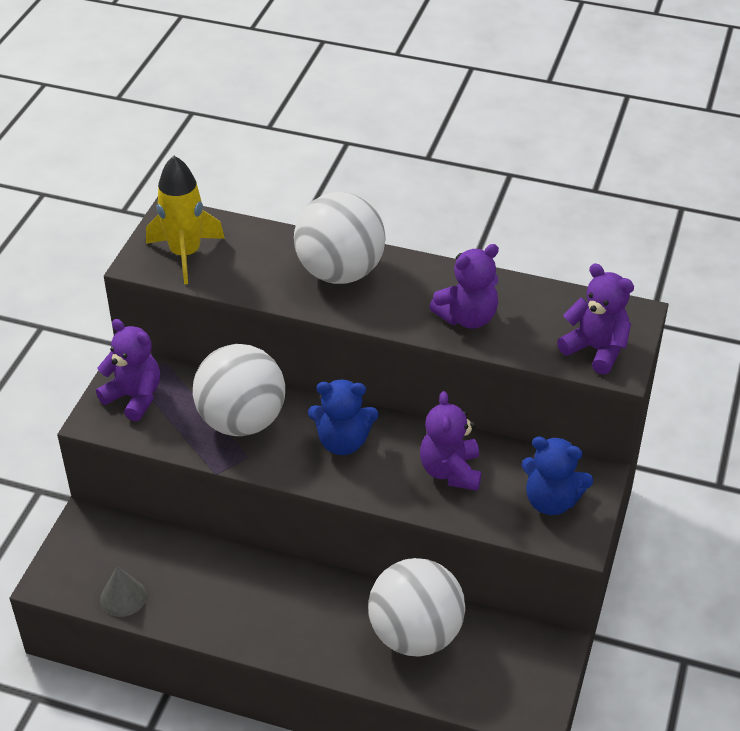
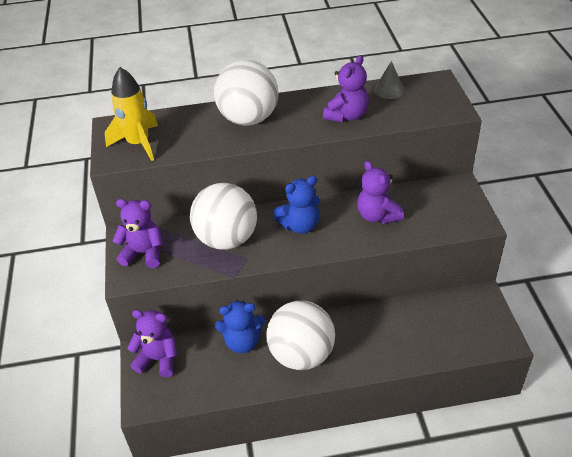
camera: 25 degrees left, 0 degrees up
grey cone [100,566,147,617] -> grey cone moved to [374,61,405,99]
white ball [368,558,465,657] -> white ball moved to [266,301,335,370]
blue teddy bear [522,436,593,515] -> blue teddy bear moved to [215,300,265,353]
purple teddy bear [557,263,634,375] -> purple teddy bear moved to [127,310,177,377]

